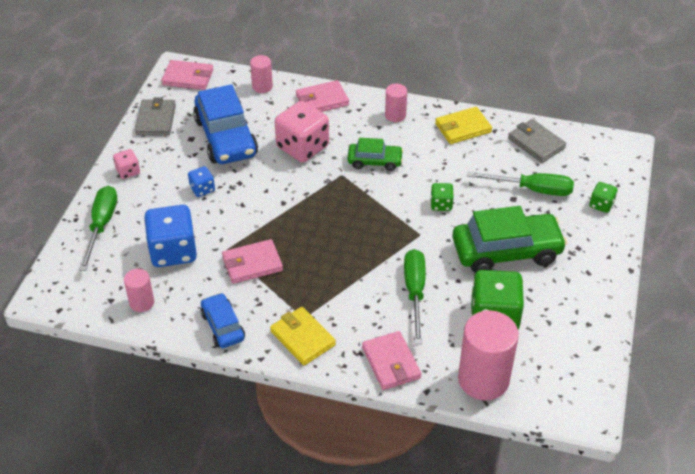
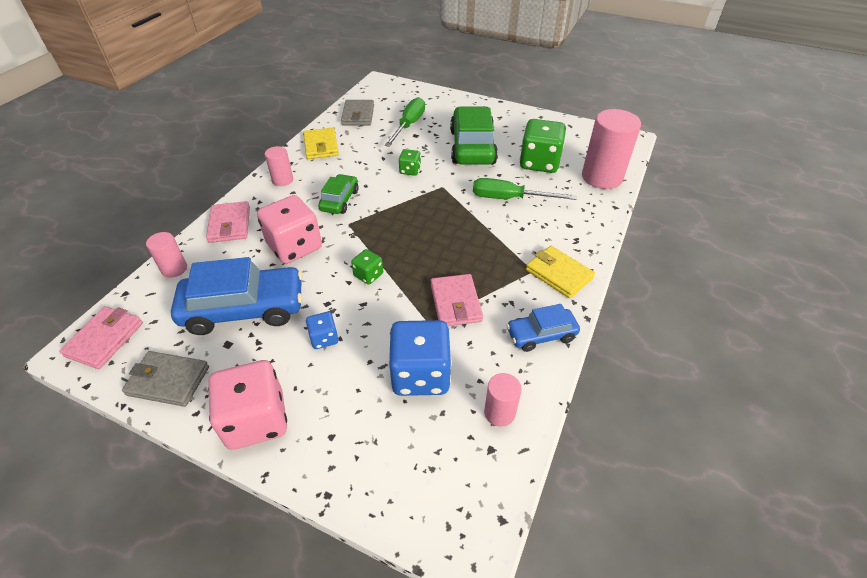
camera: 80 degrees left, 0 degrees up
green screwdriver [80,186,117,271] -> none
pink dice [113,149,140,179] -> pink dice [208,360,287,450], size x2.03
yellow wallet [270,307,336,366] -> yellow wallet turned 75 degrees clockwise [526,246,595,299]
pink wallet [362,331,422,390] -> none
grey wallet [508,119,566,163] -> grey wallet turned 60 degrees counterclockwise [341,100,374,125]
green dice [589,182,618,213] -> green dice moved to [351,249,383,284]

